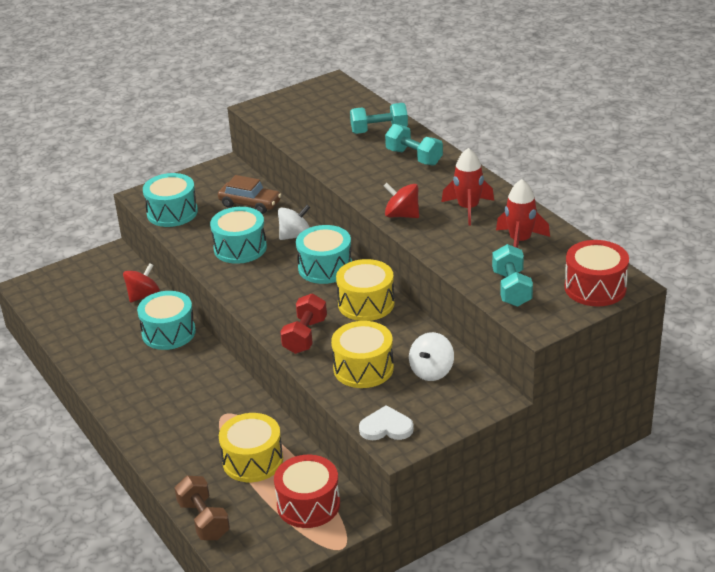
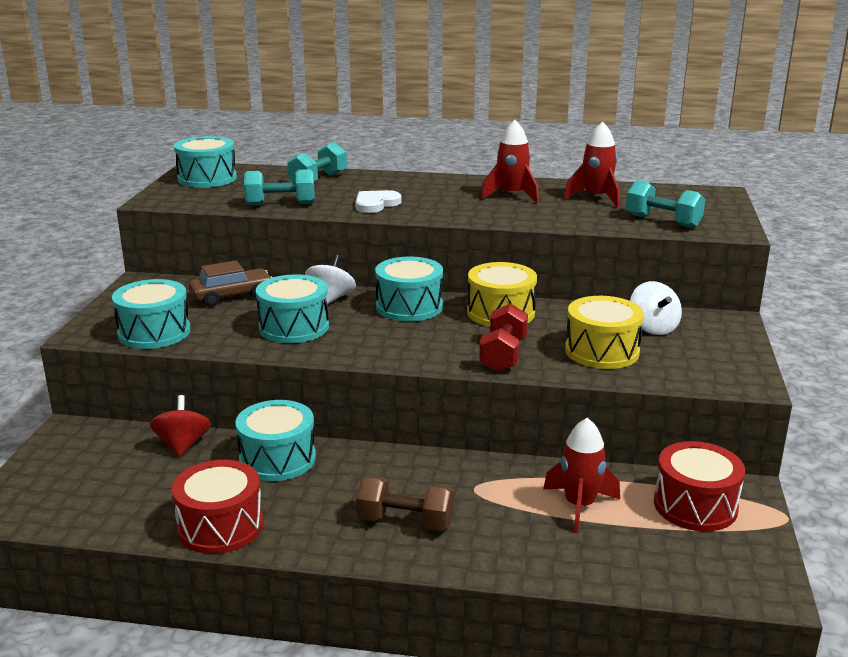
camera: 50 degrees left, 10 degrees down
brown dumbbell [175,476,230,540] -> brown dumbbell moved to [356,476,454,531]
yellow drum [219,413,283,482] -> red rocket [543,418,620,533]
red dumbbell [280,293,327,354] -> red dumbbell turned 45 degrees clockwise [479,303,528,372]
white heart [359,405,414,440] -> white heart moved to [355,190,402,213]
red spinning top [384,183,419,218] -> none
turquoise dumbbell [385,124,443,166] -> turquoise dumbbell moved to [244,169,315,206]
red drum [564,240,629,306] -> red drum moved to [172,460,263,554]
none -> turquoise drum [174,136,237,188]

